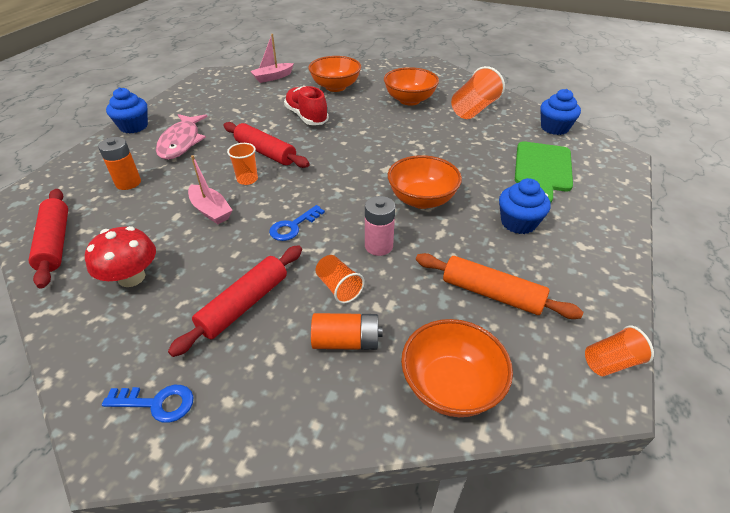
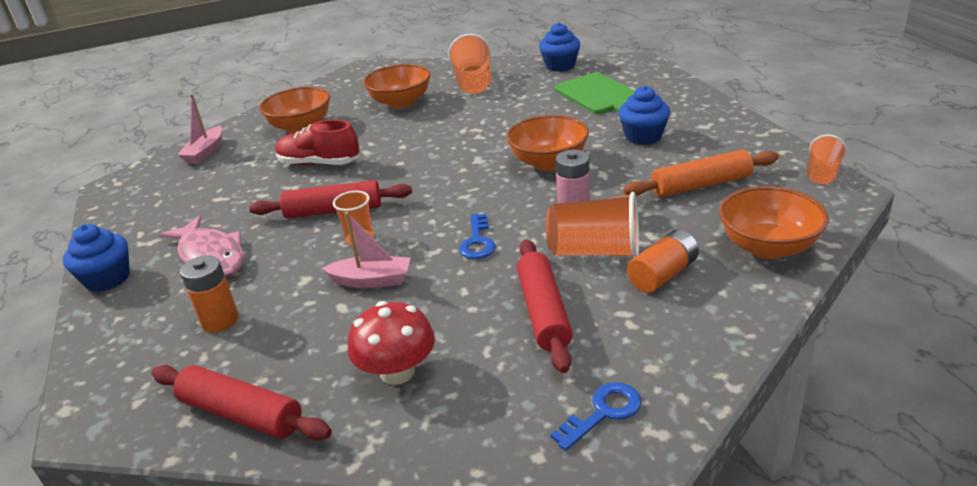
camera: 40 degrees left, 10 degrees down
orange cup [315,255,365,304] -> orange cup [546,192,639,258], size x1.70

